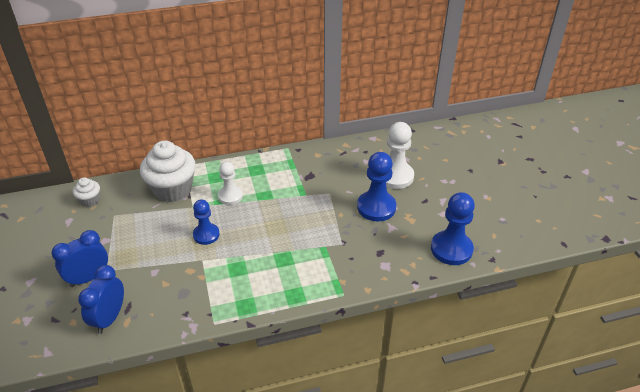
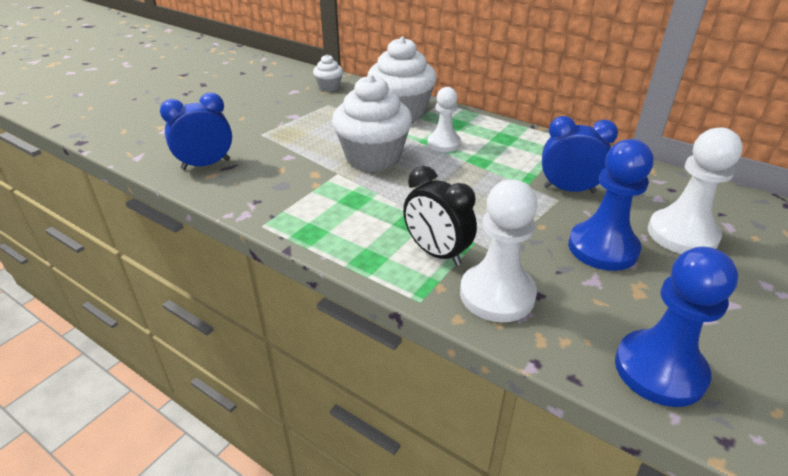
camera: 50 degrees right, 5 degrees down
blue clock [51,230,108,287] -> blue clock moved to [542,116,618,193]
blue pawn [193,199,220,245] -> white cupcake [332,74,412,172]
none -> black clock [403,166,477,266]
none -> white pawn [460,180,538,322]

